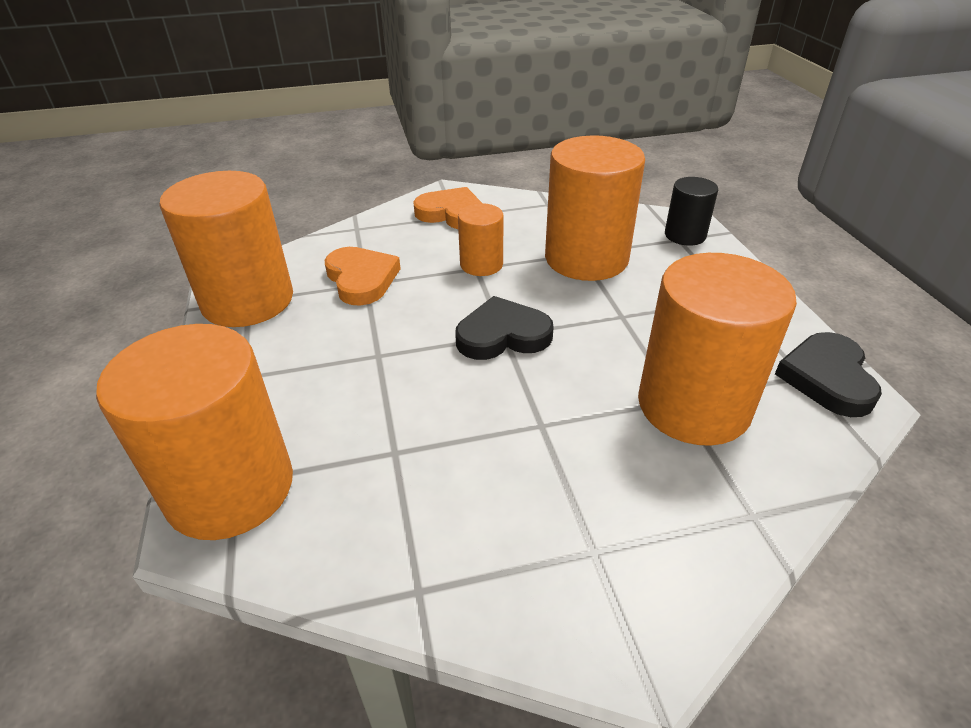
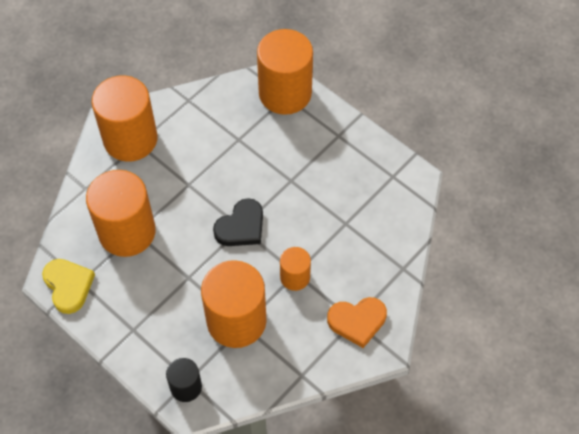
camera: 145 degrees right, 20 degrees up
orange cylinder [159,171,293,327] -> orange cylinder moved to [91,76,158,162]
orange heart [325,247,401,306] -> none
black heart [775,332,882,417] -> yellow heart [42,259,95,314]

